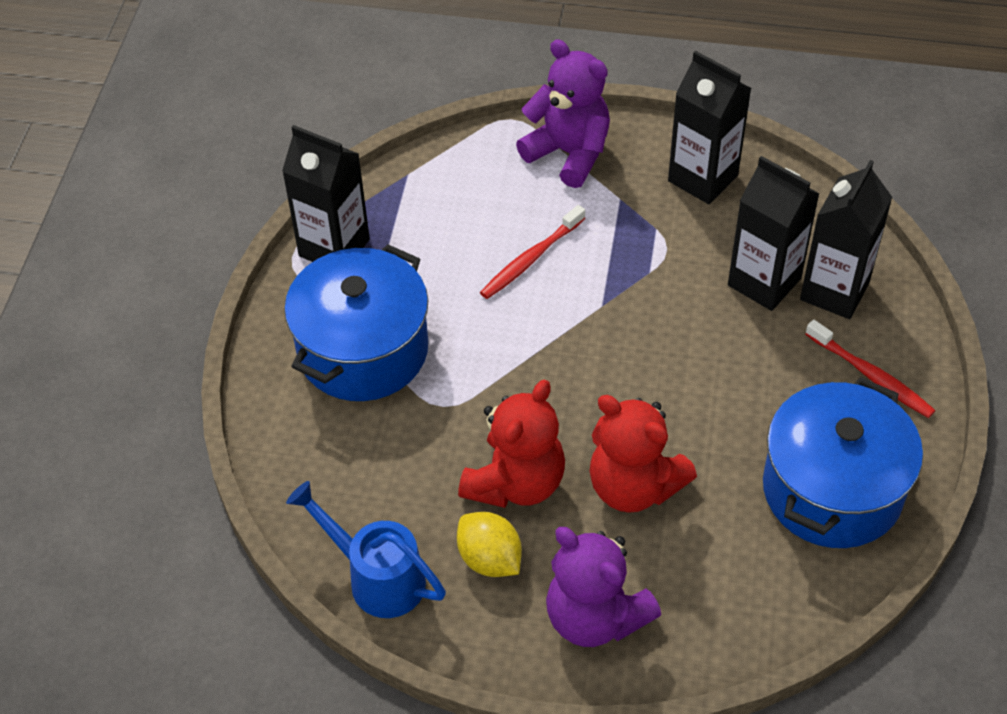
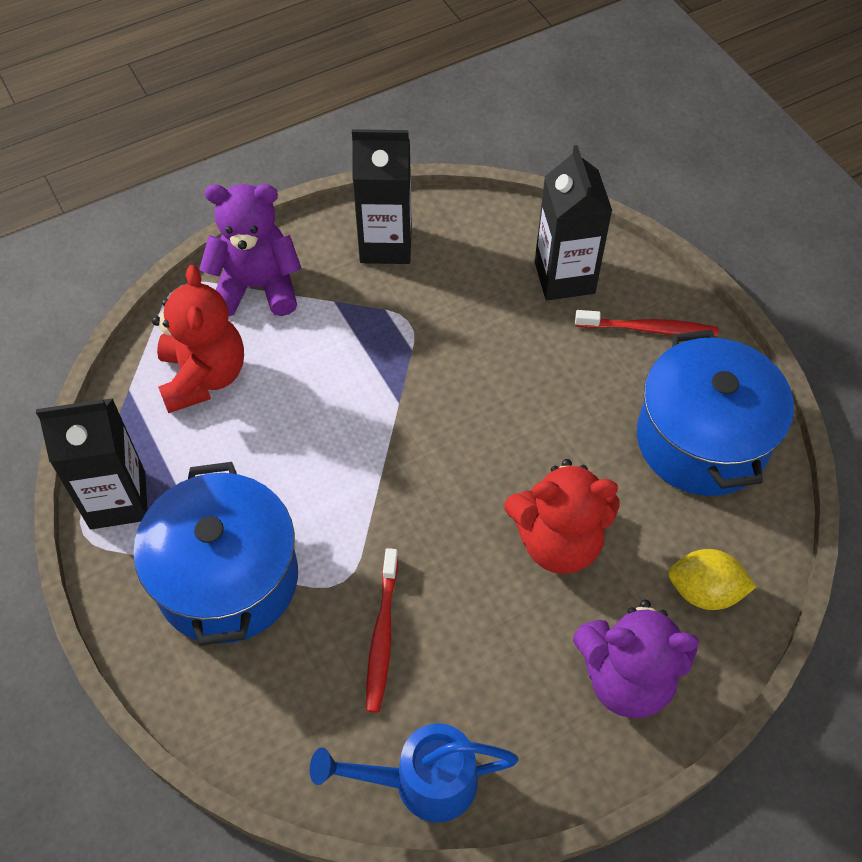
camera: 40 degrees left, 5 degrees up
yellow lemon [457,512,522,577] -> yellow lemon moved to [668,549,756,610]
red teddy bear [458,380,565,508] -> red teddy bear moved to [152,265,244,413]
red toothbrush [480,205,585,299] -> red toothbrush moved to [366,548,398,713]
black carton [728,156,820,311] -> none

